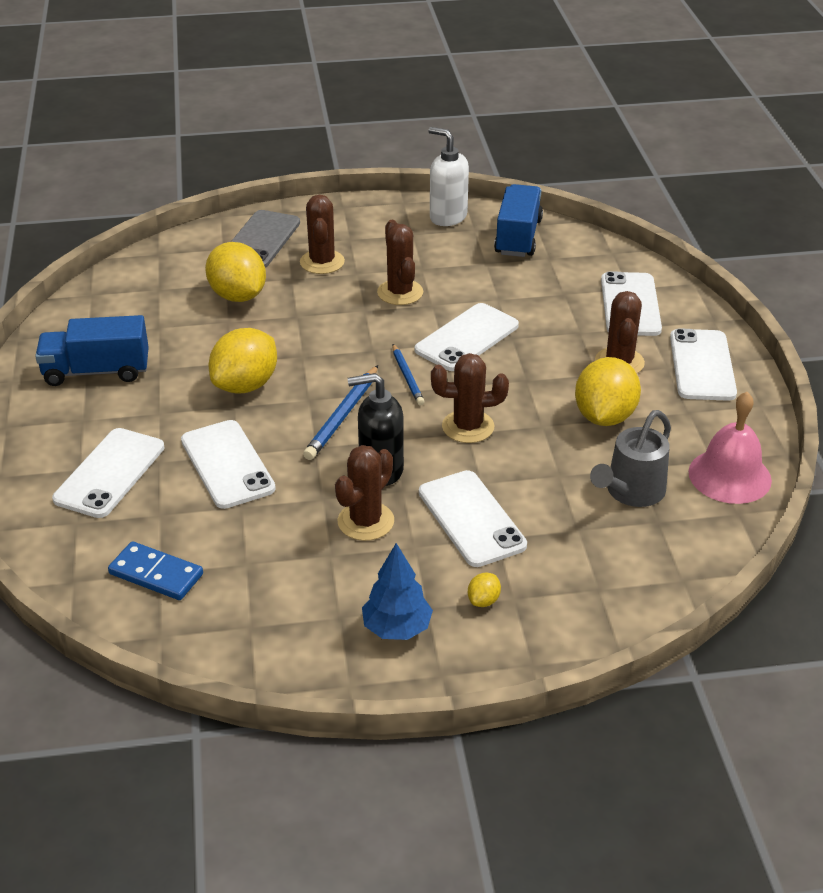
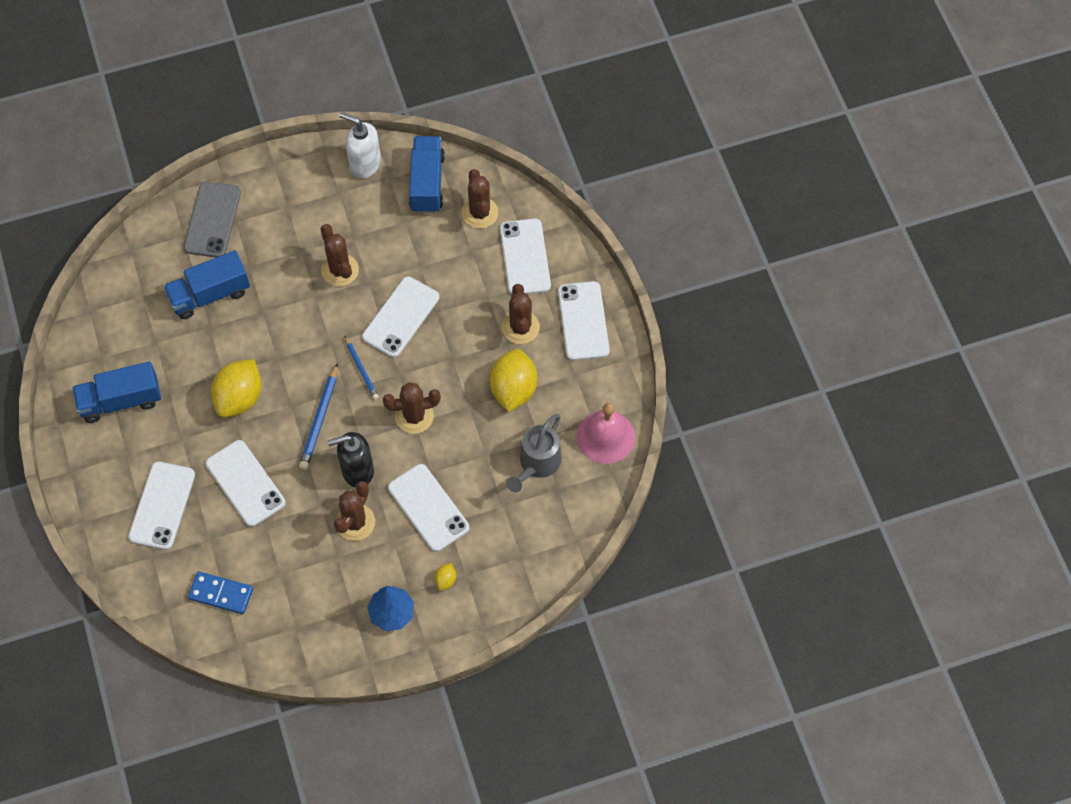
camera: 10 degrees left, 25 degrees up
yellow lemon [205,242,266,302] -> blue truck [163,250,250,319]
brown cactus [300,195,345,274] -> brown cactus moved to [462,169,499,229]

